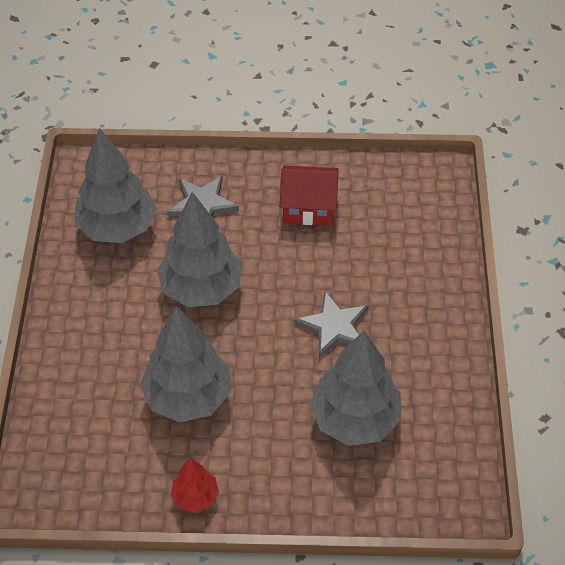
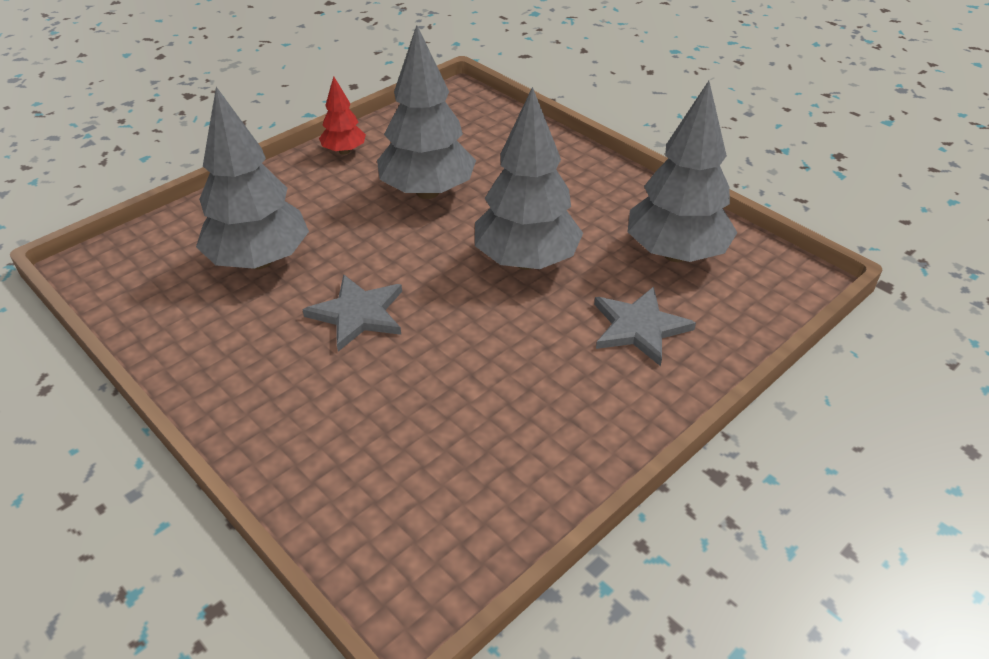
camera: 135 degrees right, 10 degrees down
red house [280,165,338,225] -> none

